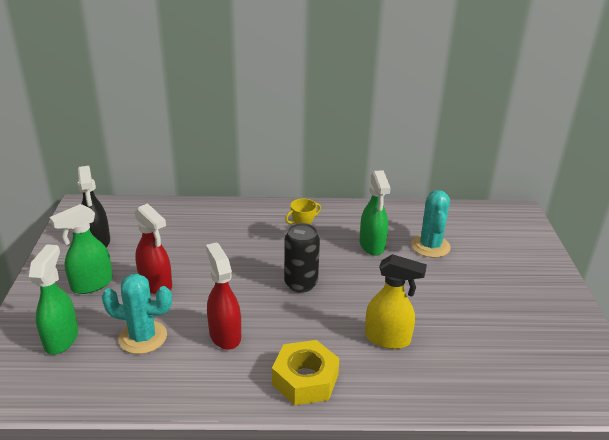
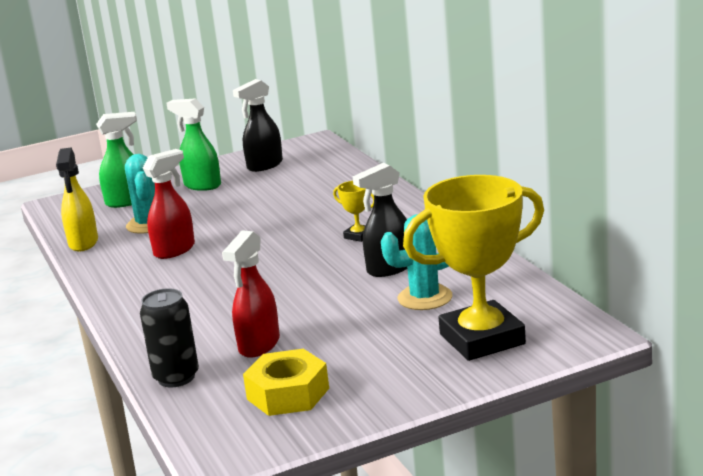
camera: 70 degrees right, 10 degrees down
red spray bottle [134,203,172,294] -> red spray bottle moved to [222,230,280,358]
yellow nut [272,340,340,405] -> yellow nut moved to [243,349,329,416]
black can [284,223,320,293] -> black can moved to [140,288,199,387]
green spray bottle [360,170,390,256] -> black spray bottle [352,163,407,277]
yellow spray bottle [365,254,427,349] -> yellow spray bottle moved to [56,148,98,252]
none -> yellow trophy [403,175,544,361]

